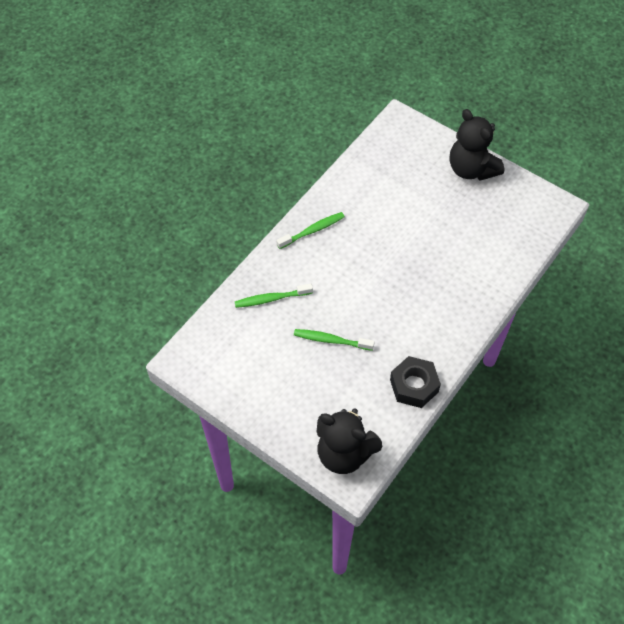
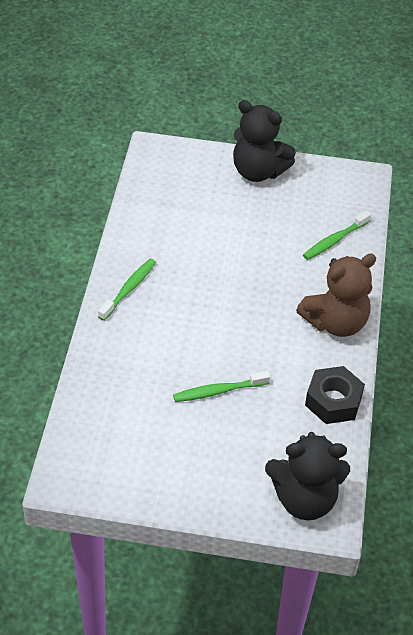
camera: 30 degrees left, 10 degrees down
green toothbrush [235,284,313,308] -> green toothbrush moved to [303,211,372,260]
none -> brown teddy bear [296,253,376,337]

